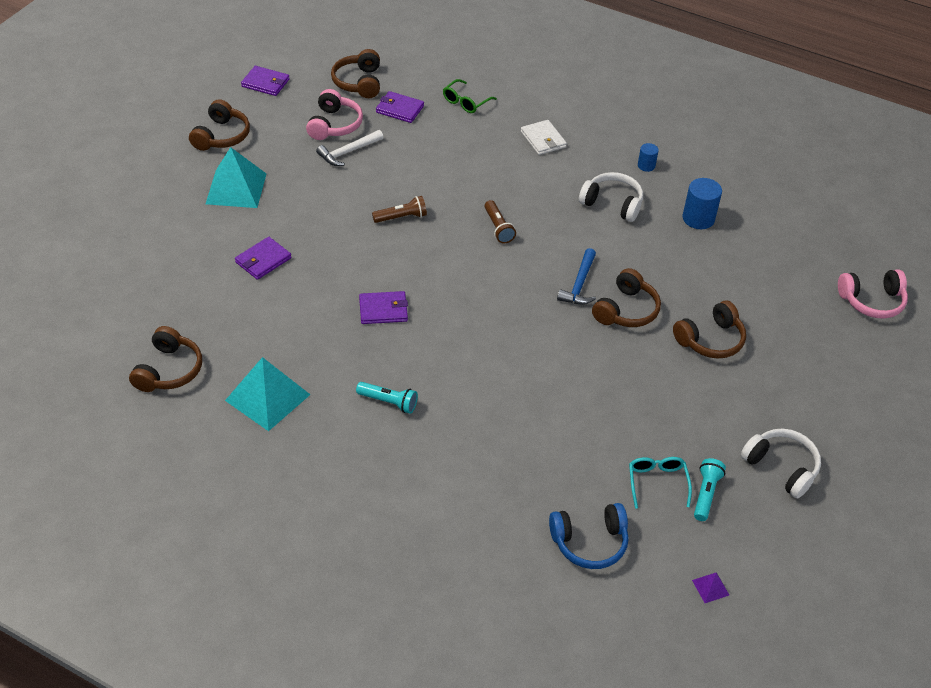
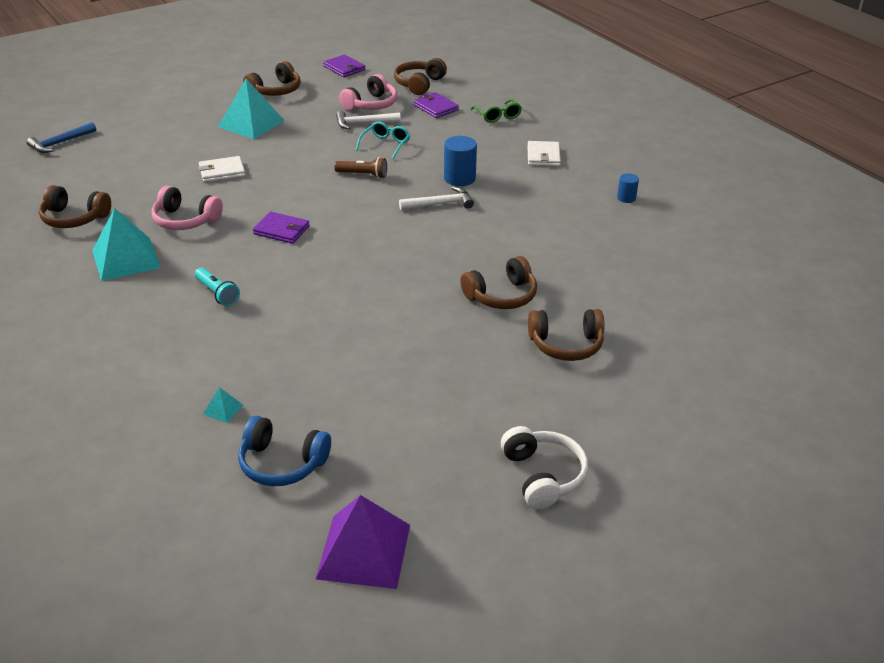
camera: 30 degrees right, 10 degrees down
brown headphones [129,326,202,392] -> brown headphones turned 60 degrees clockwise [39,185,111,228]
purple wallet [235,237,292,280] -> white wallet [199,156,245,182]
green glasses [443,79,497,113] -> green glasses turned 90 degrees counterclockwise [471,99,522,123]
brown flashlight [484,200,516,243] -> white hammer [399,186,474,210]
blue hammer [557,248,596,305] -> blue hammer moved to [27,122,96,153]
white headphones [579,172,643,222] -> none
turquoise glasses [629,457,692,509] -> turquoise glasses moved to [356,121,410,159]
blue cylinder [683,178,722,229] -> blue cylinder moved to [444,136,477,186]
purple pyramid [692,572,729,603] -> purple pyramid [316,495,410,589], size x2.39
turquoise flashlight [694,458,726,521] -> none
pink headphones [838,269,908,319] -> pink headphones moved to [152,186,223,230]
none -> turquoise pyramid [203,387,243,423]

